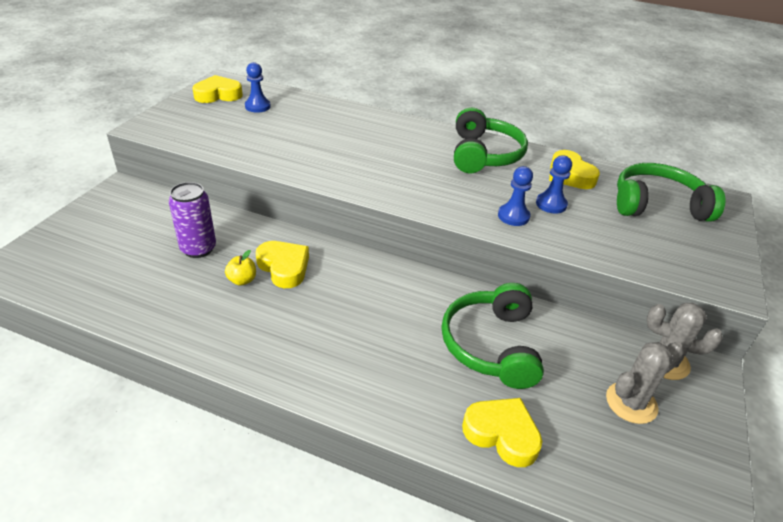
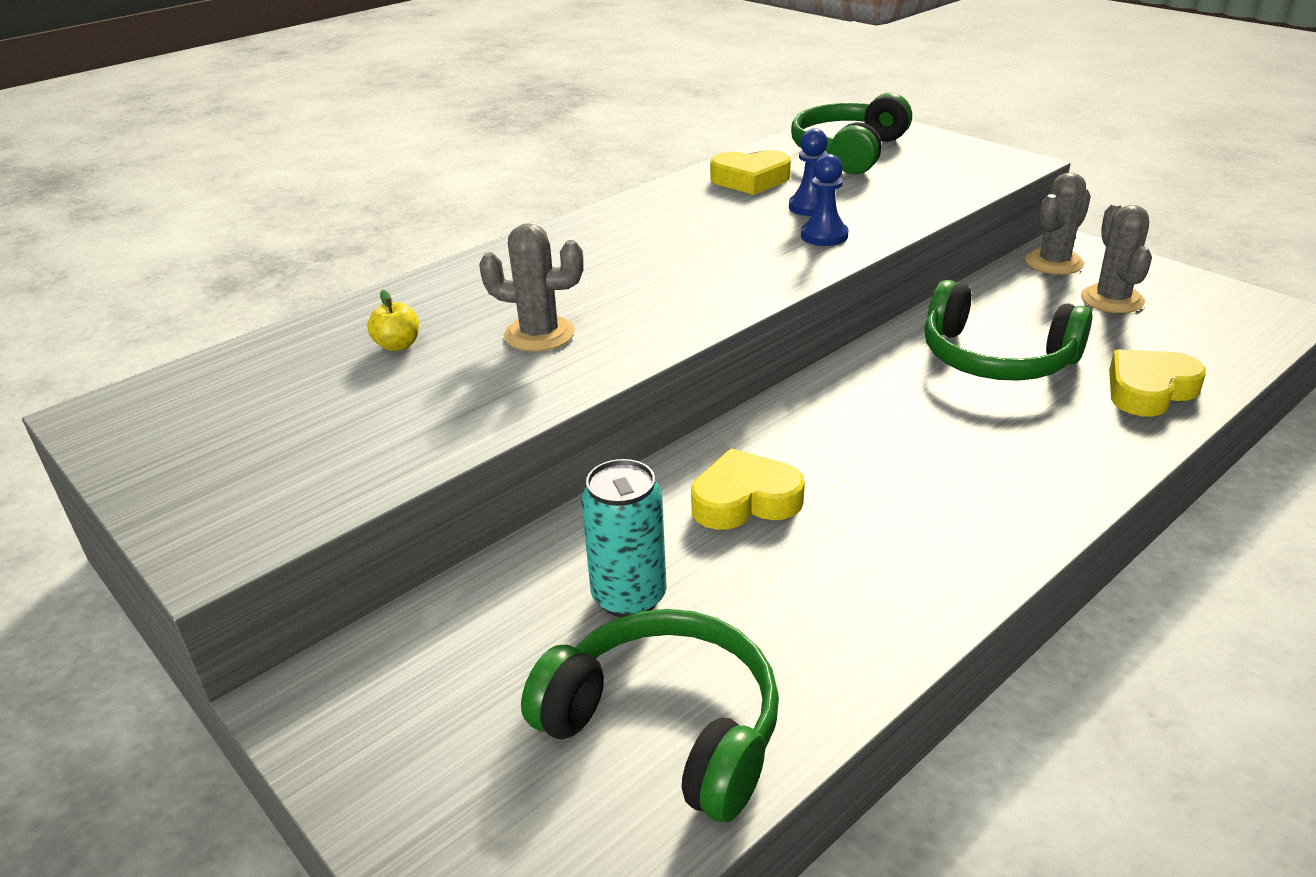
camera: 60 degrees left, 5 degrees down
purple can [169,182,216,258] -> turquoise can [581,459,667,618]
yellow heart [192,75,243,103] -> none
yellow apple [225,250,256,286] -> yellow apple moved to [367,290,419,351]
blue pawn [245,62,271,113] -> none
green headphones [454,107,528,173] -> green headphones moved to [521,609,779,822]
none -> grey cactus [479,223,584,352]

